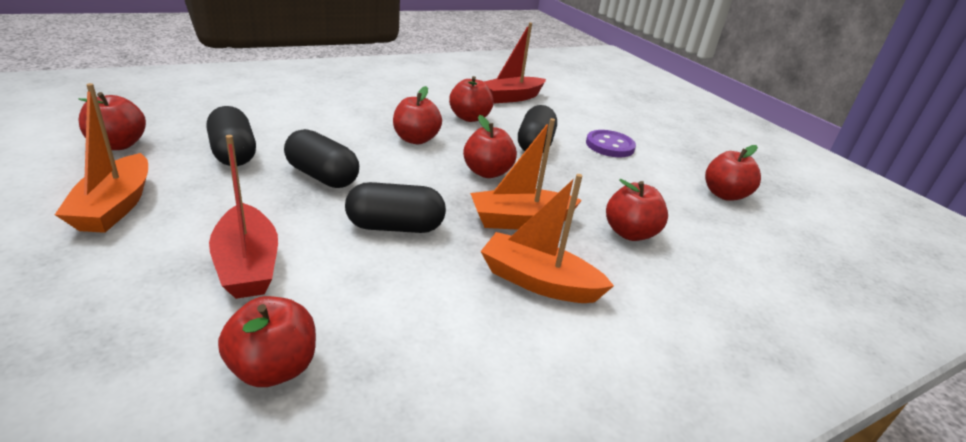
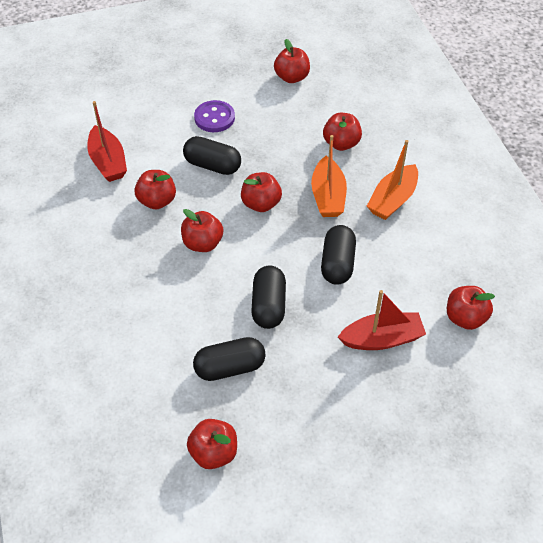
camera: 75 degrees left, 20 degrees up
orange boat [55,83,148,233] -> none
black capsule [284,129,359,188] -> black capsule turned 45 degrees counterclockwise [251,265,286,329]

